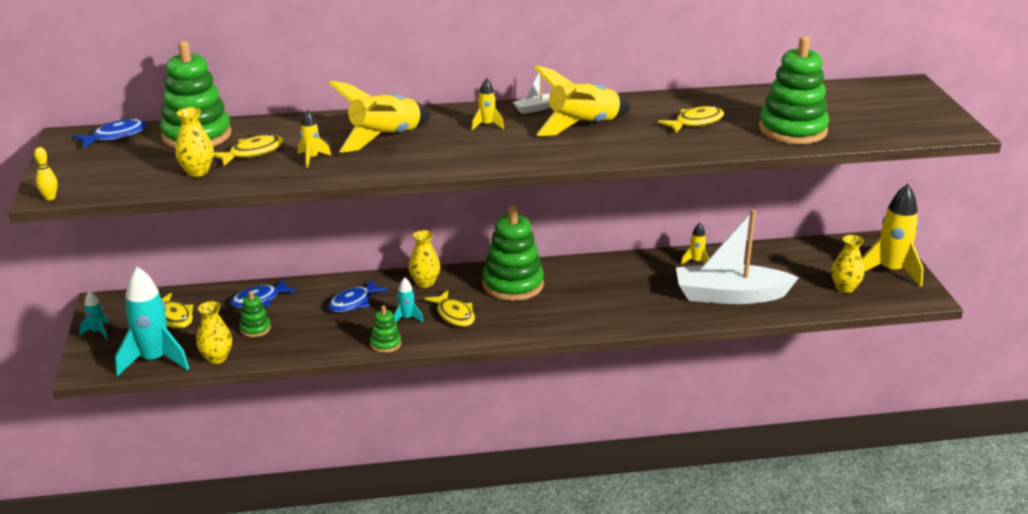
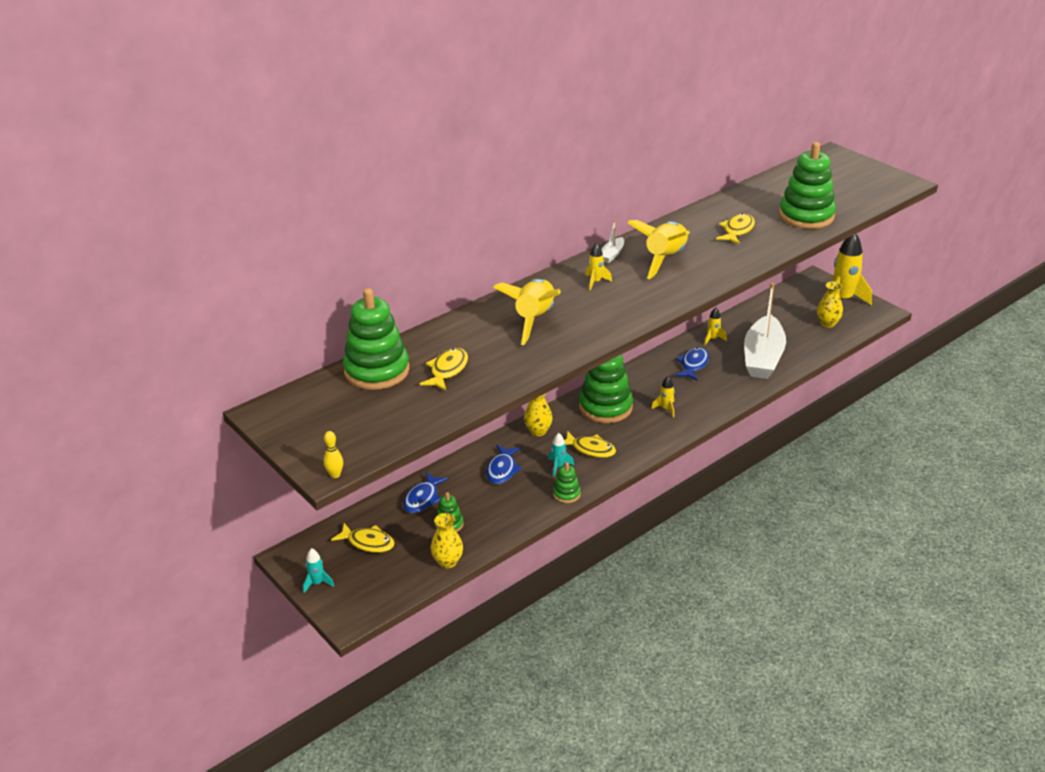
camera: 30 degrees left, 5 degrees up
blue fish [72,118,147,148] -> blue fish moved to [675,347,709,381]
turquoise rocket [115,267,189,376] -> none
yellow vase [175,107,214,177] -> none
yellow rocket [298,109,331,168] -> yellow rocket moved to [651,376,675,417]
white boat [676,209,799,304] -> white boat turned 45 degrees counterclockwise [744,283,786,379]

